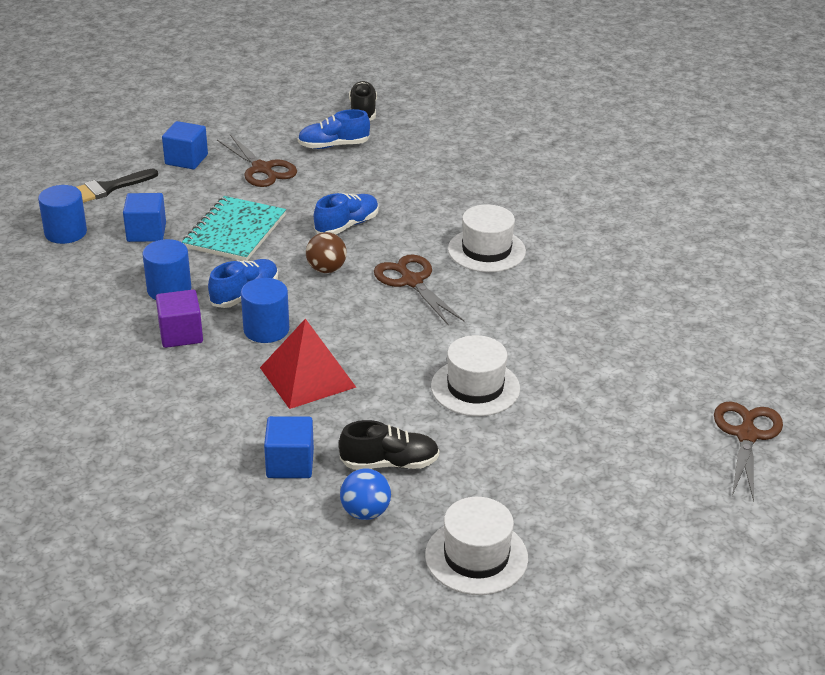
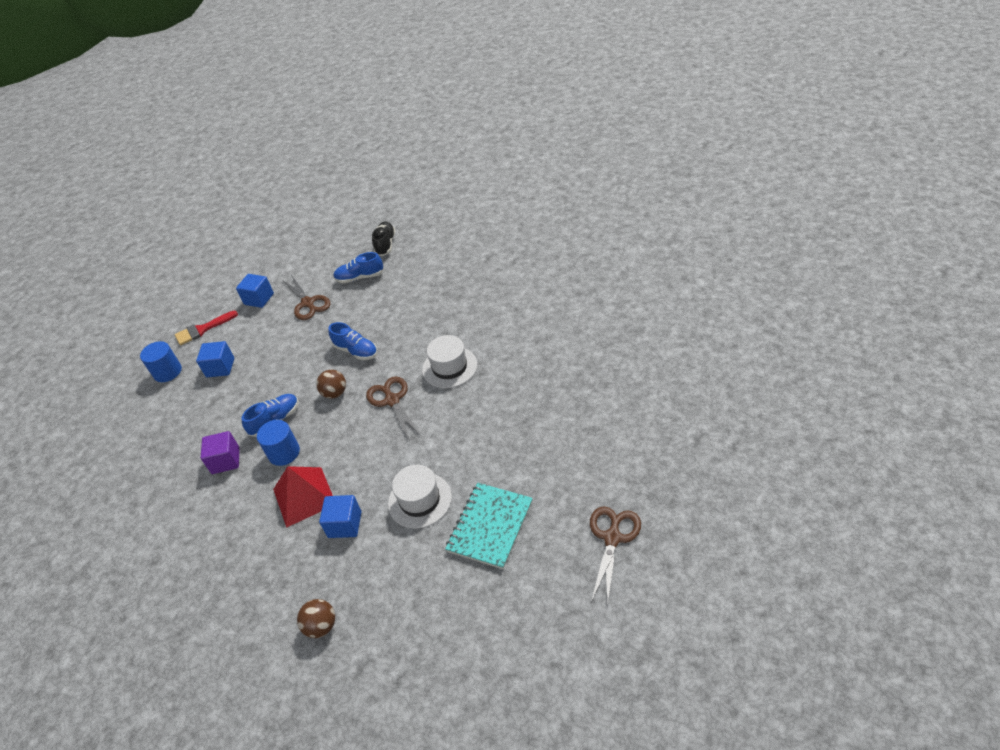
camera: 10 degrees right, 10 degrees up
black brush [76,168,158,203] -> red brush [175,311,238,345]
blue cylinder [142,239,192,300] -> none
turquoise notebook [182,196,286,261] -> turquoise notebook moved to [445,483,533,569]
blue cube [264,416,314,478] -> blue cube moved to [319,495,361,538]
blue shoe [314,193,379,234] -> blue shoe turned 75 degrees clockwise [329,322,377,360]
black shoe [339,420,439,470] -> none
blue ball [340,468,391,520] -> brown ball [297,599,335,638]
white hat [425,497,528,595] -> none

